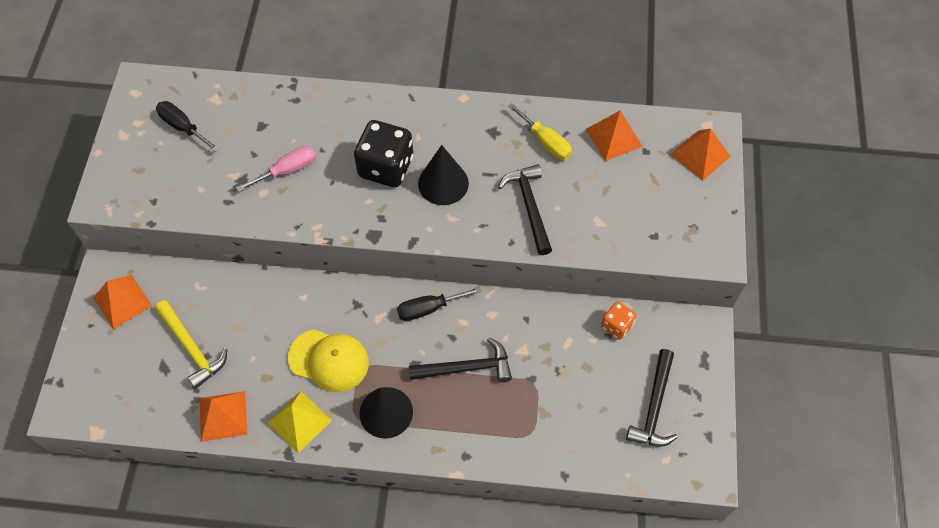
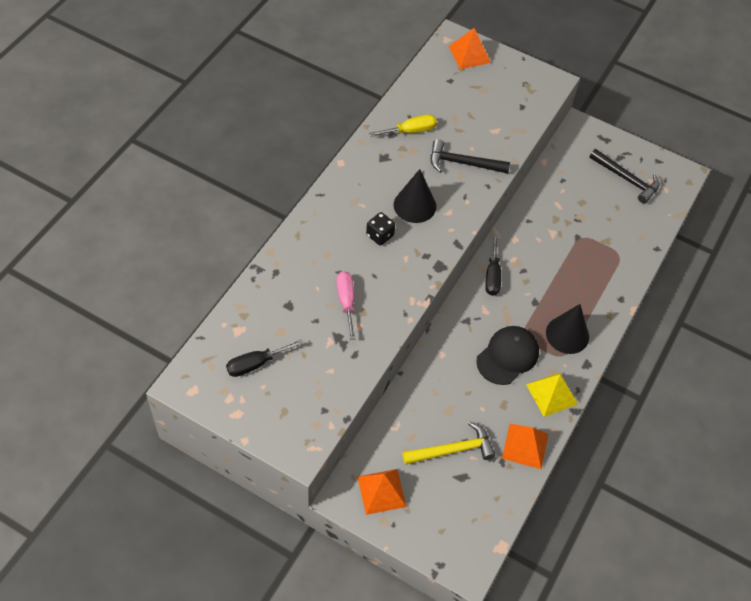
camera: 70 degrees left, 5 degrees down
yellow cap [288,329,369,392] -> black cap [476,326,539,385]
black dice [354,120,413,187] -> black dice [366,212,395,246], size x0.54
black hammer [409,338,512,382] -> none
orange pyramid [586,111,643,161] -> none
orange dice [601,301,637,340] -> none

